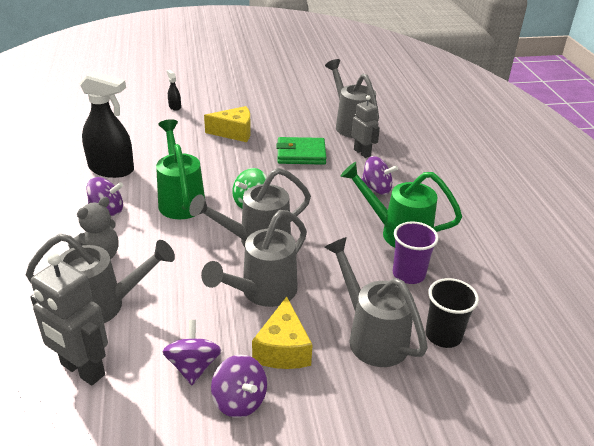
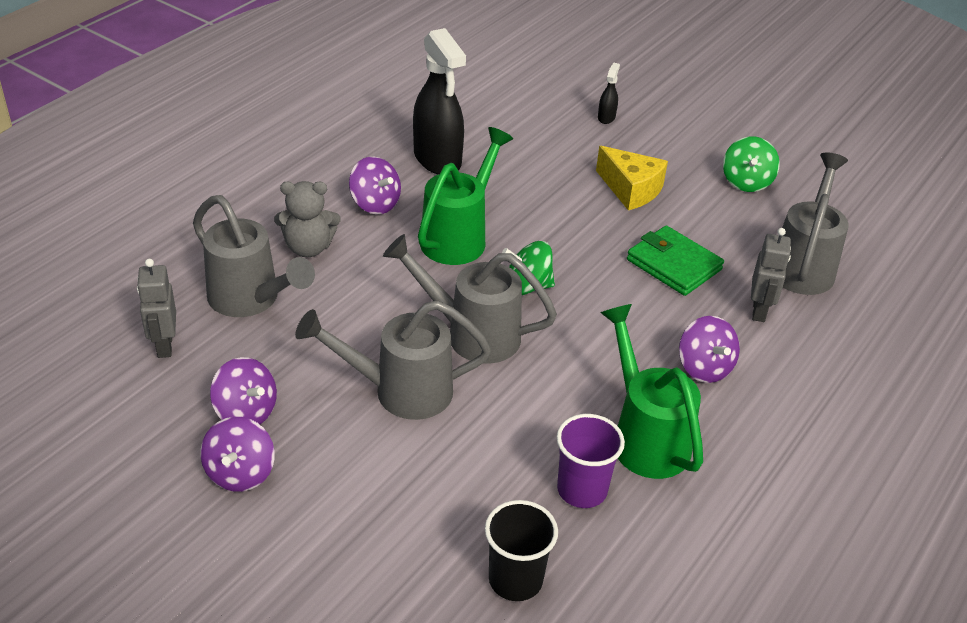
camera: 45 degrees right, 5 degrees up
grey robot [30,253,108,385] -> grey robot [137,259,176,358], size x0.64
purple spinning top [162,320,221,385] -> purple spinning top turned 90 degrees clockwise [210,357,277,424]
yellow cheese [252,297,313,369] -> none
grey watering can [324,237,428,367] -> none
none -> green spinning top [723,136,780,192]

